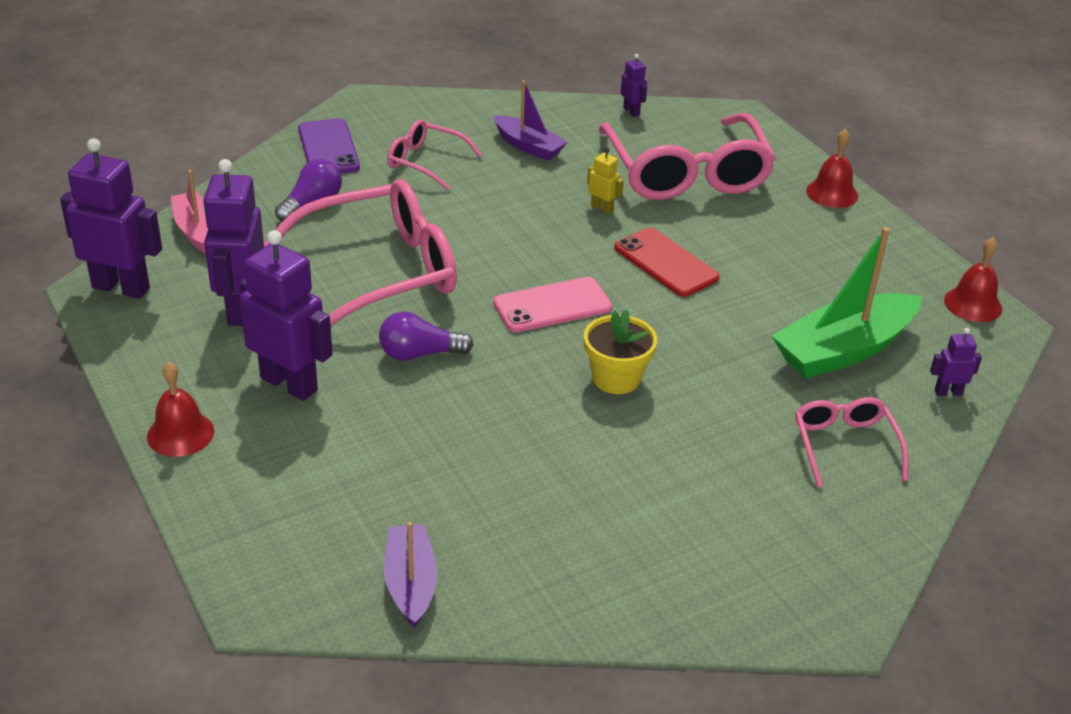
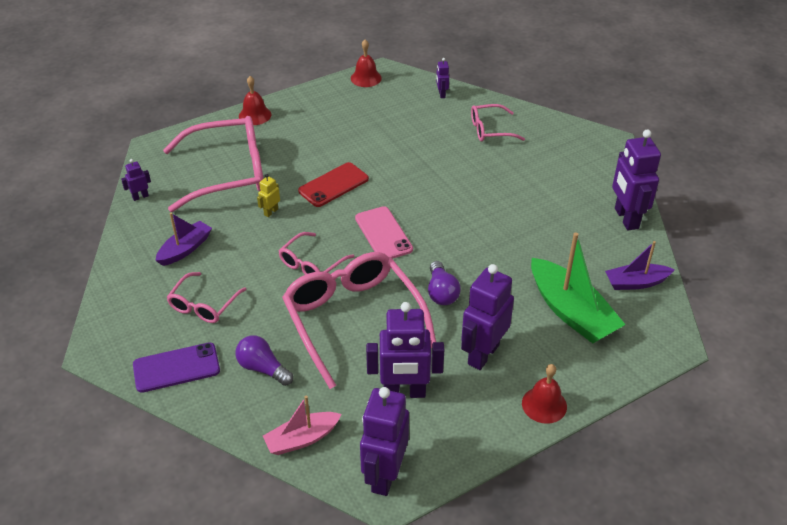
camera: 90 degrees left, 5 degrees up
yellow flower pot [584,309,657,394] -> none
green boat [772,227,922,378] -> green boat moved to [531,232,626,344]
none -> pink glasses [279,232,354,275]
none -> purple robot [612,129,661,230]

